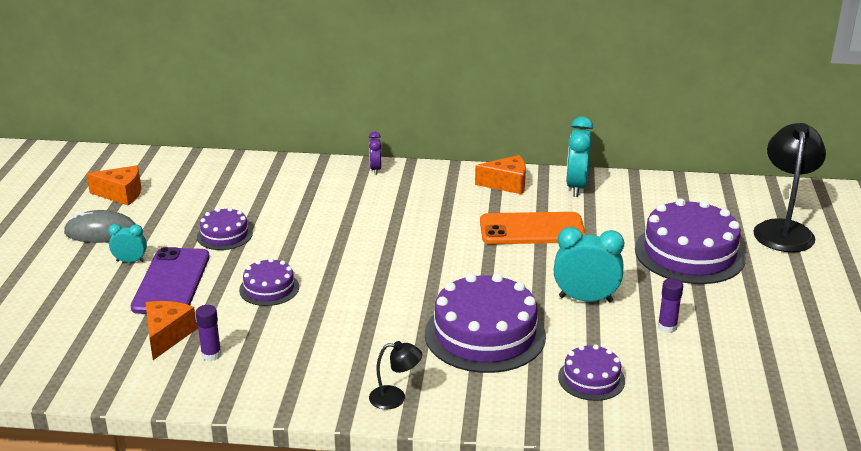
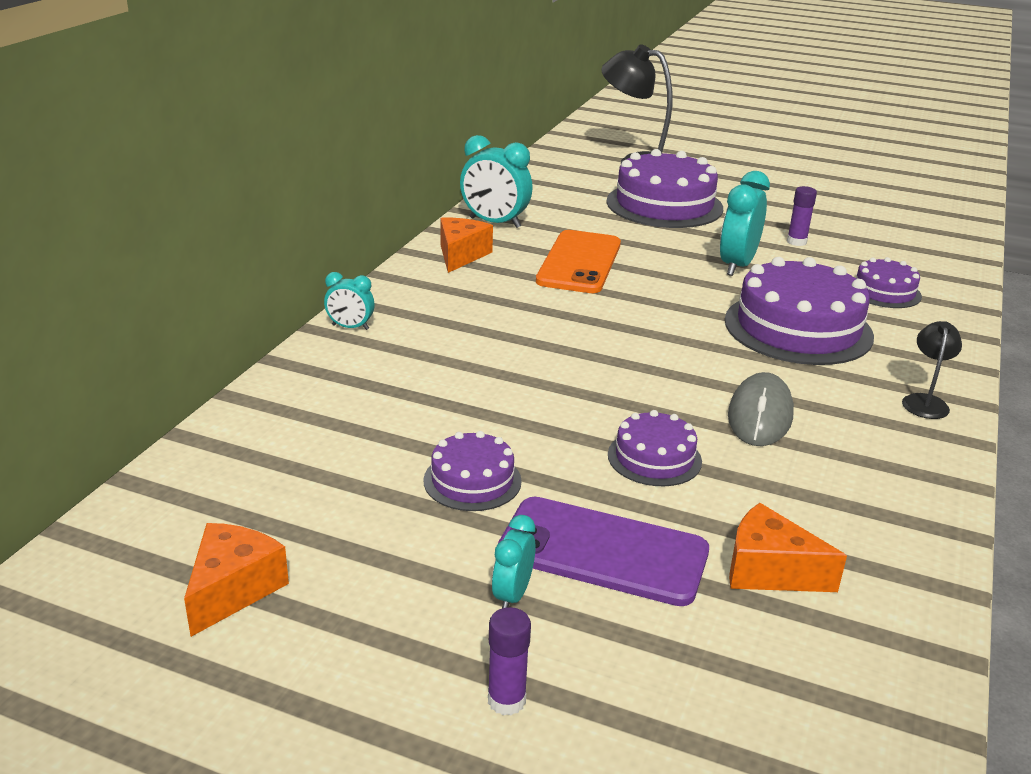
camera: 75 degrees left, 0 degrees up
grey mouse [64,210,136,243] -> grey mouse moved to [728,372,794,446]
purple glue stick [195,305,222,361] -> purple glue stick moved to [488,607,531,716]
purple clock [369,131,381,175] -> turquoise clock [324,272,375,330]

